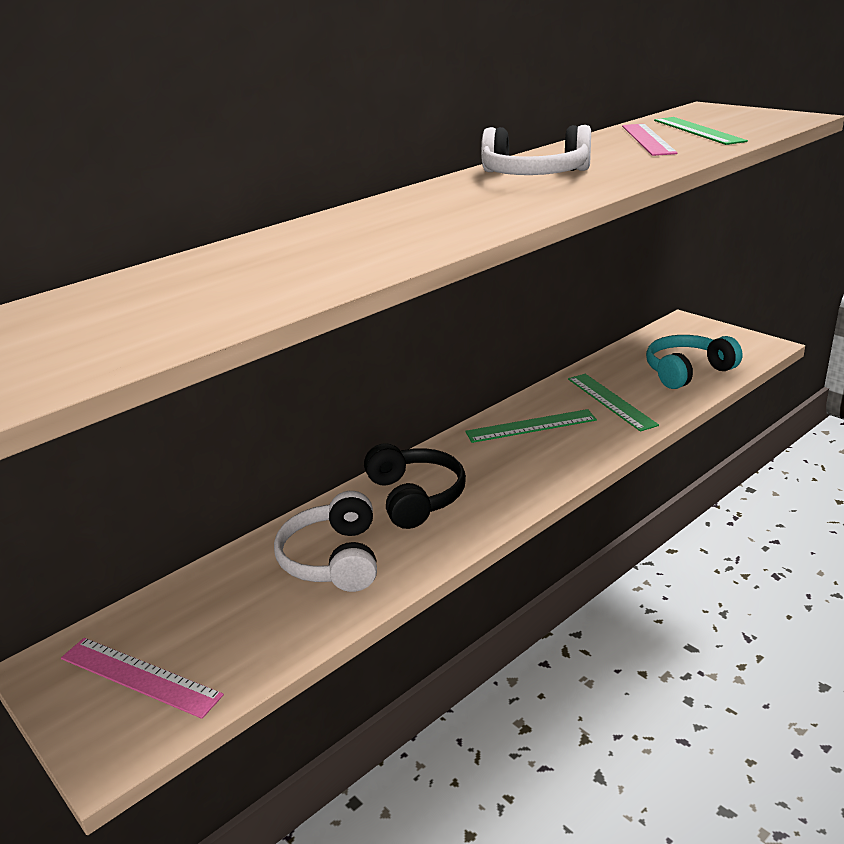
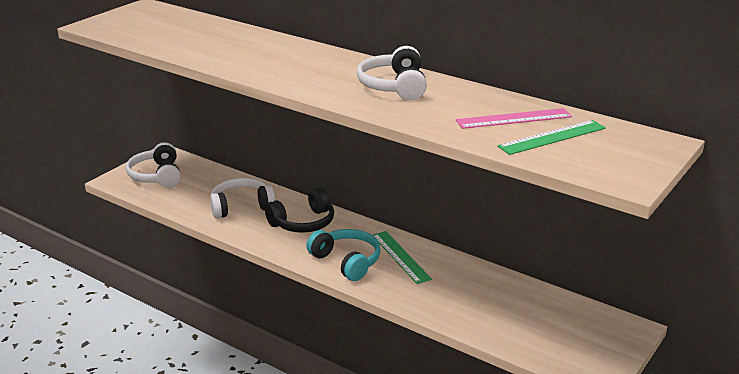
camera: 75 degrees right, 0 degrees up
pink ruler [61,638,224,719] -> white headphones [126,142,181,187]
green ruler [568,374,659,432] -> none
turquoise headphones [646,335,742,389] -> turquoise headphones moved to [306,229,380,281]

